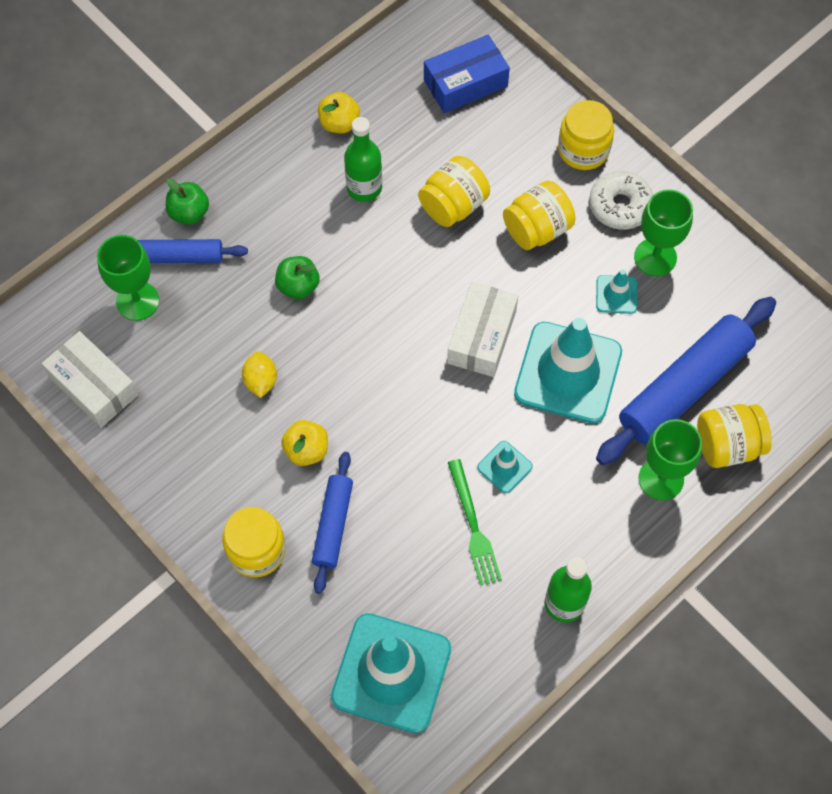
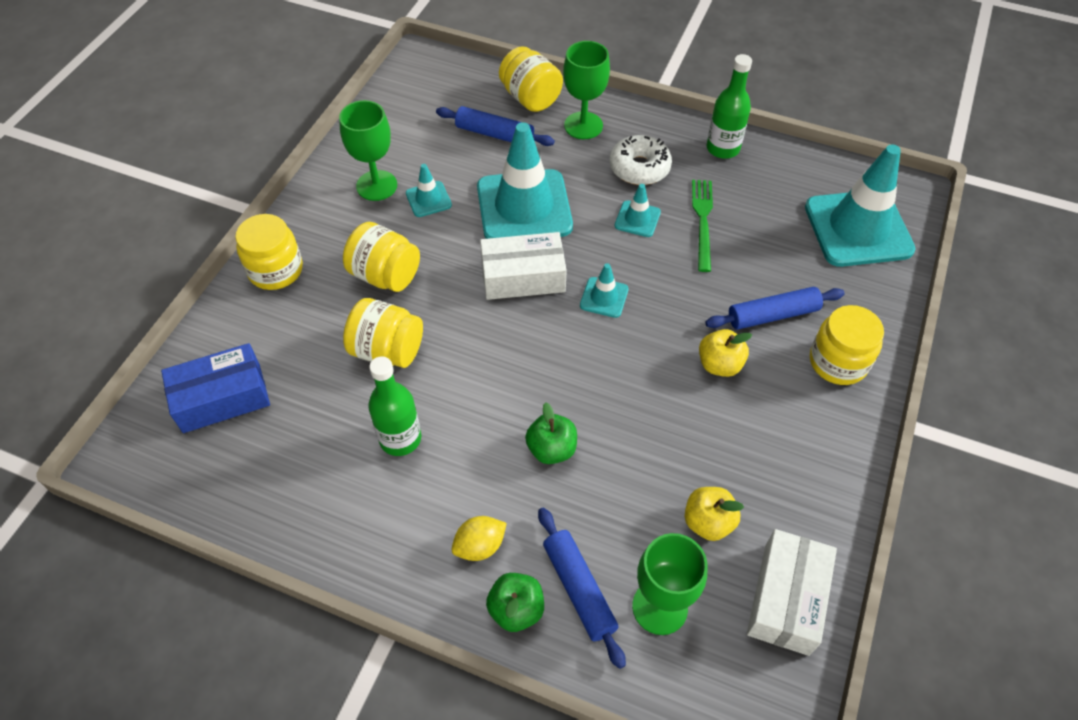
camera: 115 degrees left, 10 degrees down
yellow lemon [242,352,277,398] -> yellow lemon moved to [451,516,507,561]
yellow apple [318,92,360,133] -> yellow apple moved to [685,487,744,541]
blue box [424,35,510,113] -> blue box turned 60 degrees counterclockwise [161,343,270,433]
green fork [448,459,502,586] -> green fork turned 45 degrees counterclockwise [692,180,713,272]
white donut [589,171,653,229] -> white donut moved to [610,135,672,185]
blue rolling pin [596,296,776,465] -> blue rolling pin [436,106,555,146], size x0.56
none -> turquoise traffic cone [580,263,629,318]

